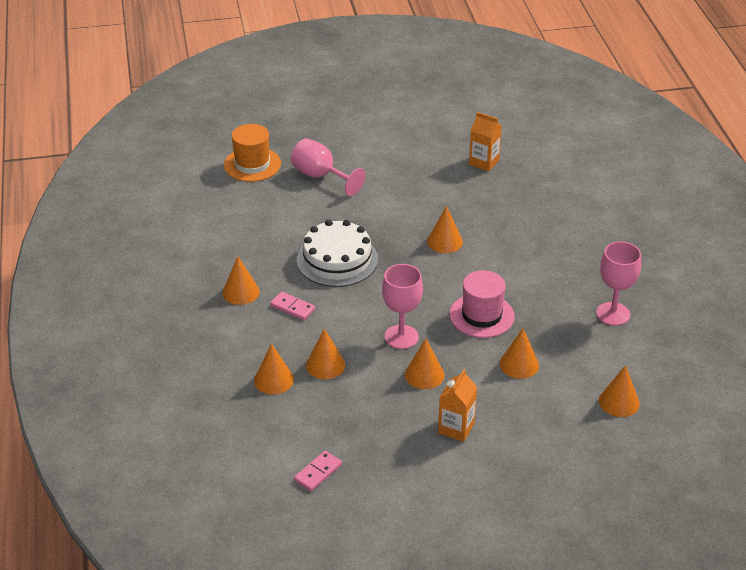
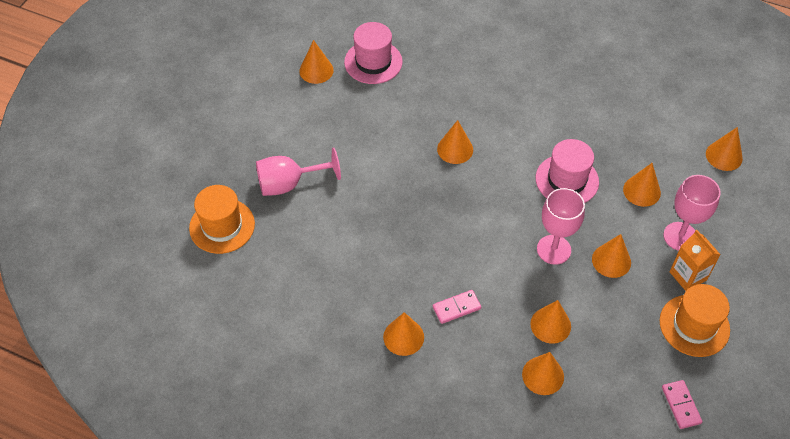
camera: 55 degrees left, 15 degrees up
white cake [297,220,378,287] -> none
orange carton [469,112,502,171] -> pink hat [344,22,403,84]
pink goblet [596,242,641,326] -> pink goblet moved to [663,175,721,251]
none -> orange cone [299,40,334,84]
none -> orange hat [660,284,730,357]

